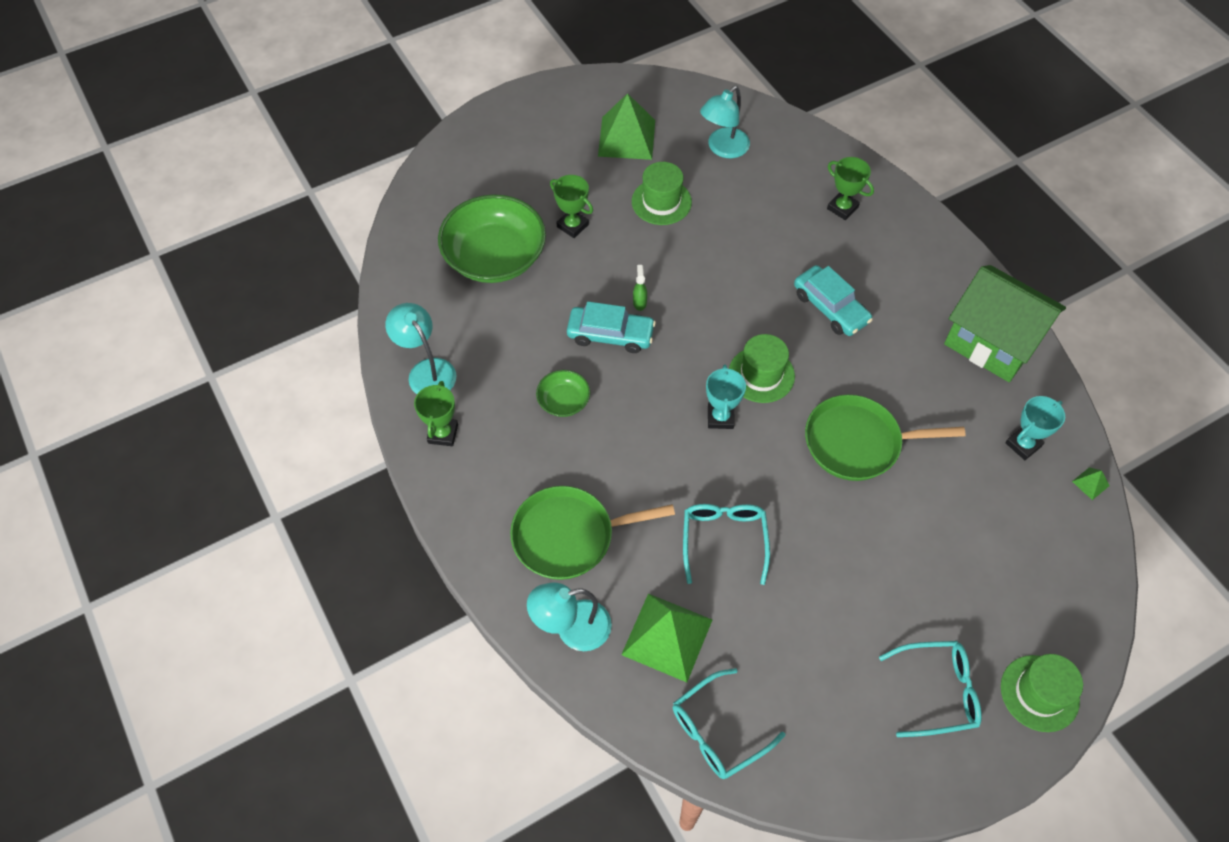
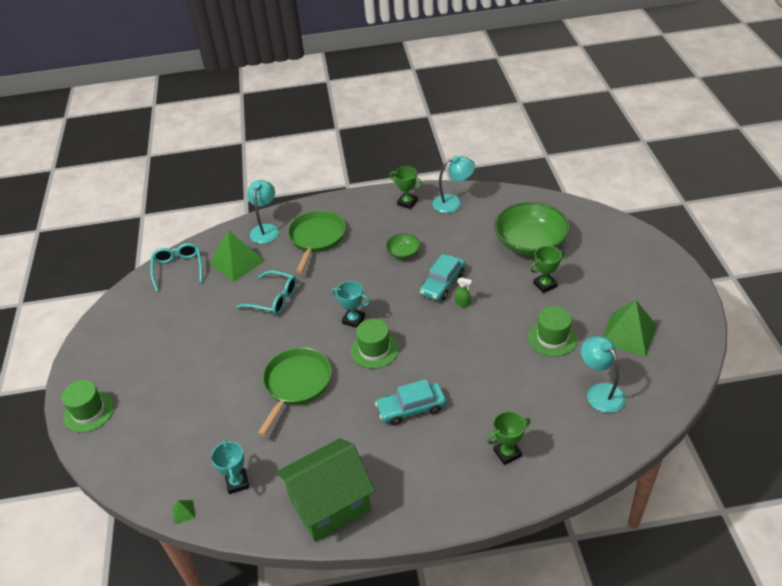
camera: 115 degrees right, 15 degrees down
turquoise glasses [879,641,982,737] -> none

